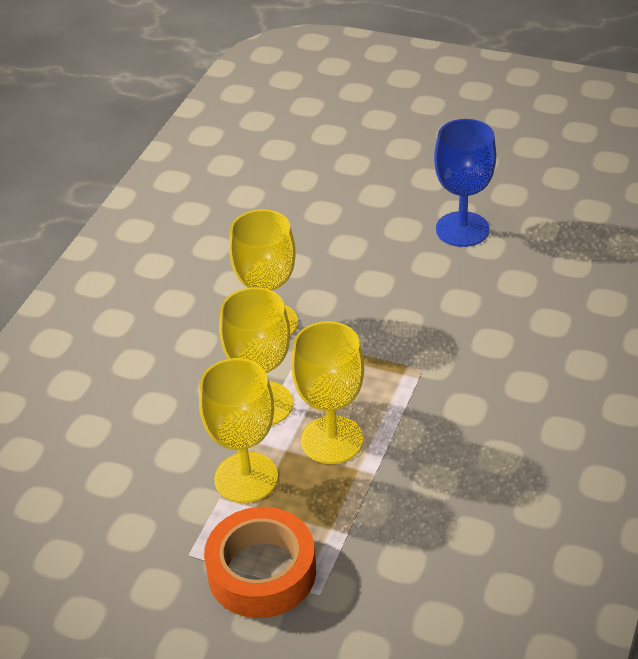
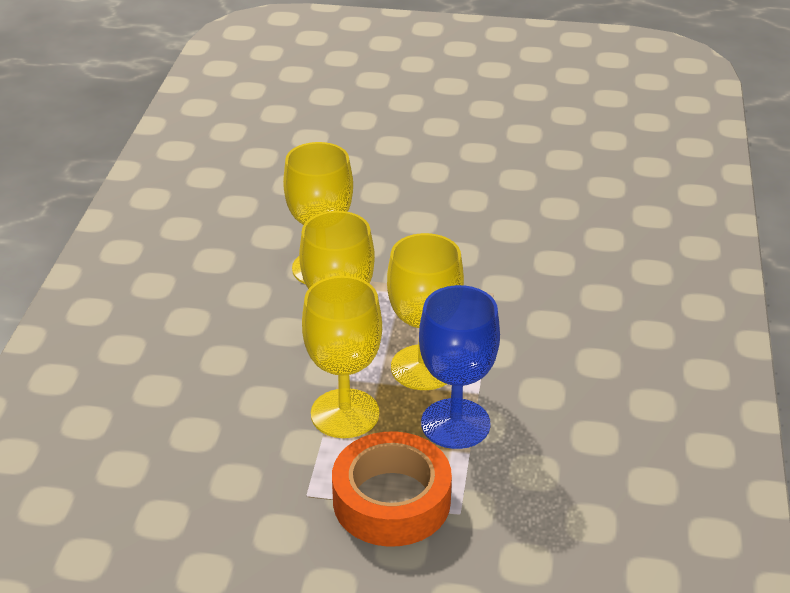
camera: 15 degrees left, 5 degrees down
blue goblet [434,119,496,247] -> blue goblet moved to [419,285,500,449]

